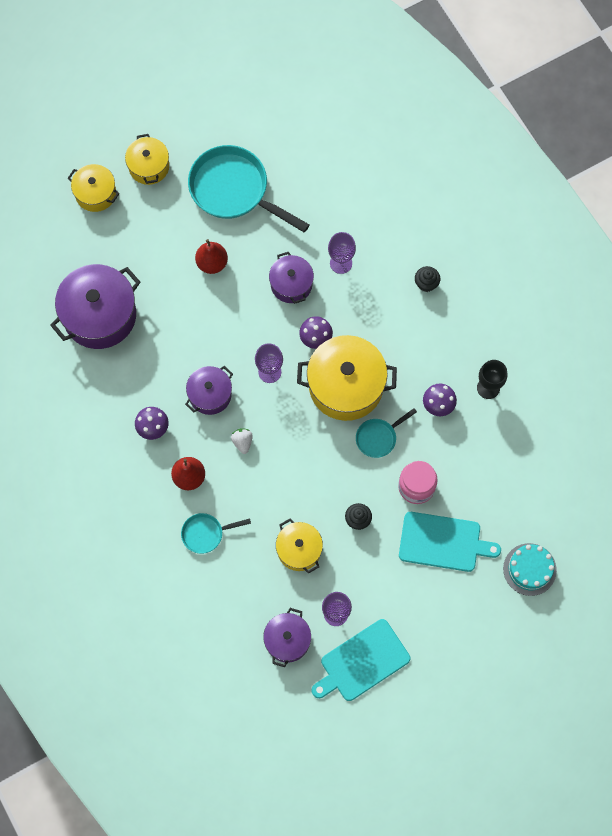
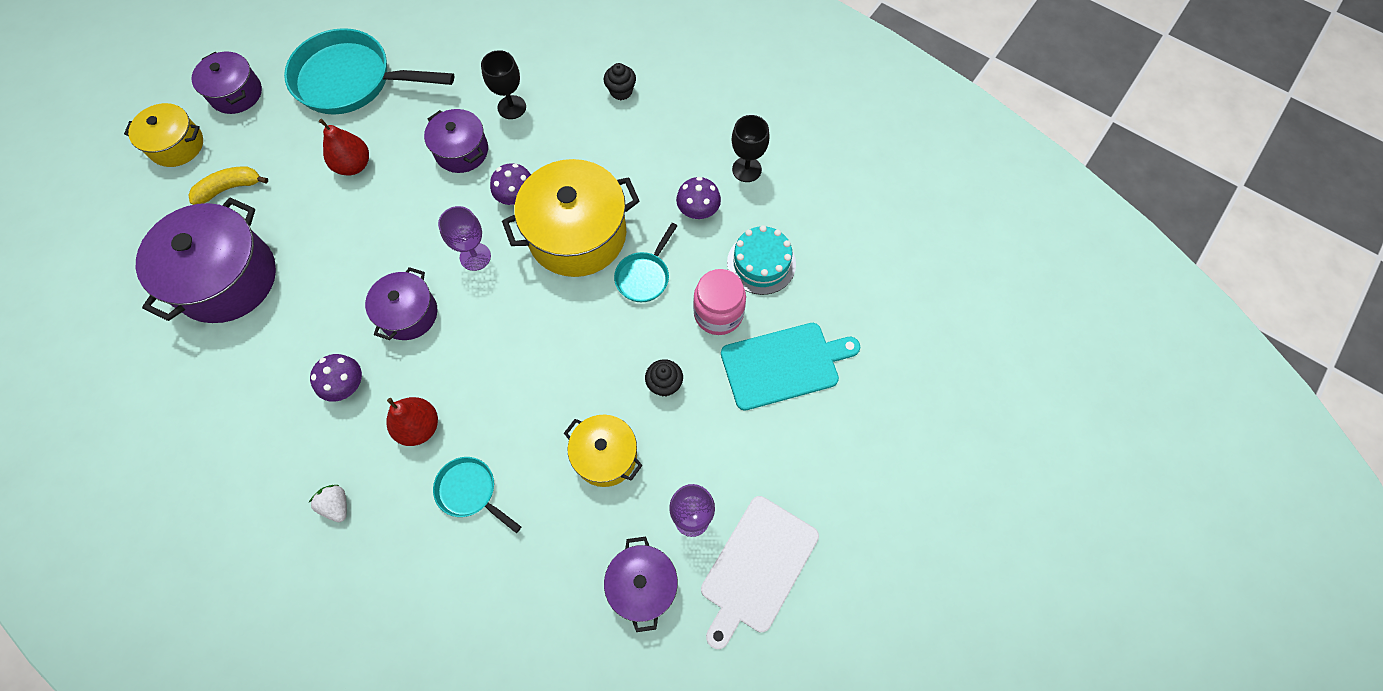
camera: 25 degrees left, 5 degrees down
yellow pot [125,134,169,185] -> purple pot [191,52,262,114]
turquoise pan [181,513,251,554] -> turquoise pan turned 75 degrees clockwise [433,457,521,533]
white strawberry [231,428,253,454] -> white strawberry moved to [309,485,347,522]
turquoise cutting board [312,619,410,701] -> white cutting board [701,496,819,649]
purple goblet [328,232,356,274] -> black goblet [481,50,526,119]
turquoise cake [503,543,557,596] -> turquoise cake moved to [727,225,796,295]
none -> yellow banana [188,166,268,205]

